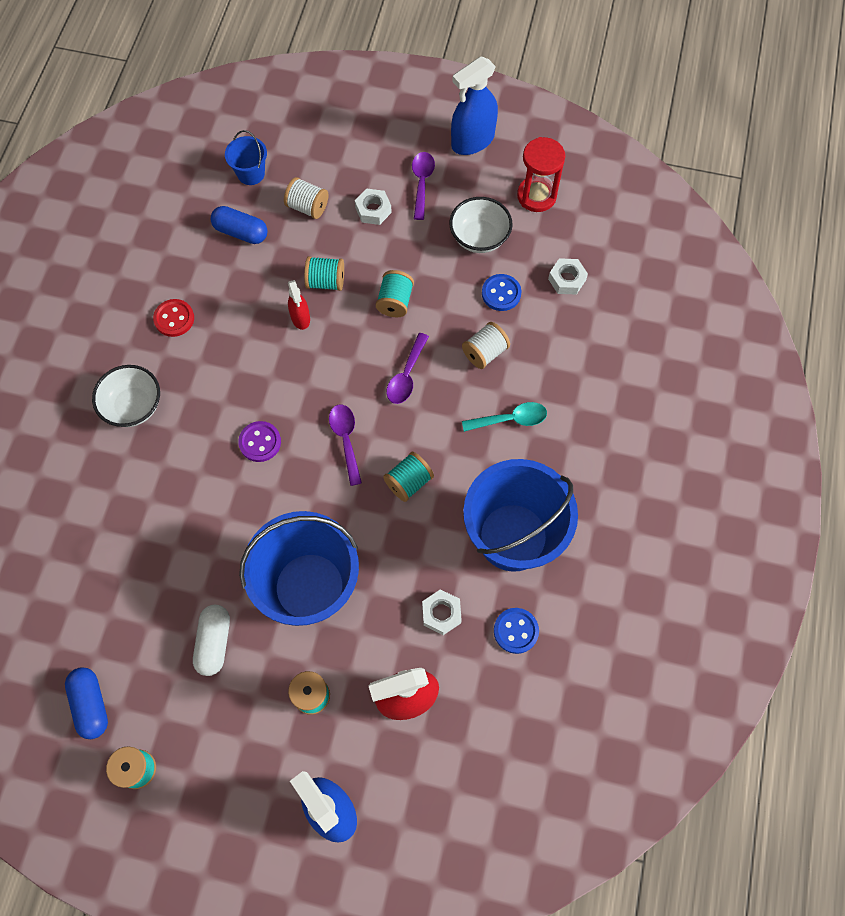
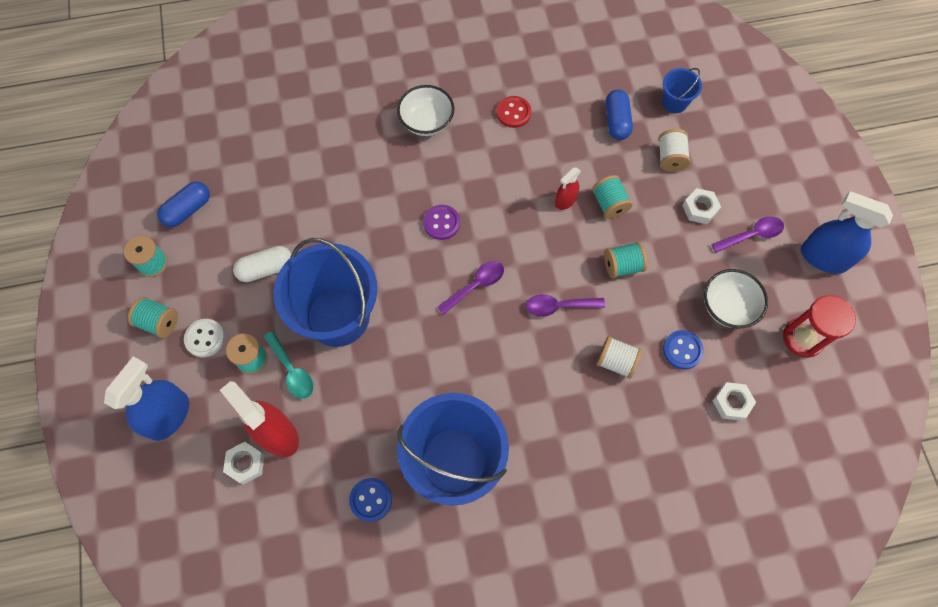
camera: 65 degrees right, 0 degrees up
turquoise spool [383,452,434,502] -> turquoise spool moved to [128,297,178,338]
white nut [422,589,462,635] -> white nut moved to [223,442,265,485]
turquoise spoon [462,402,547,432] -> turquoise spoon moved to [264,331,314,399]
none -> white button [184,319,225,357]

